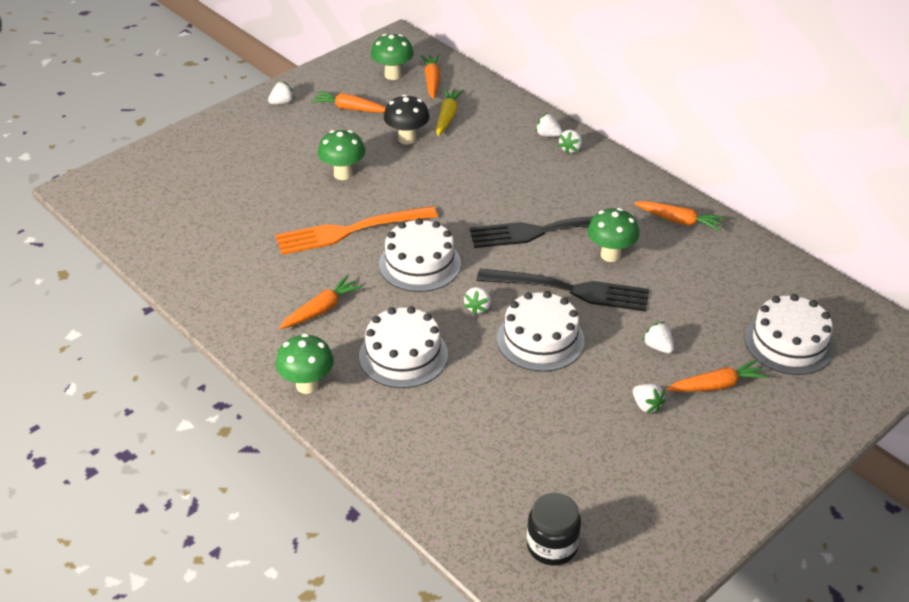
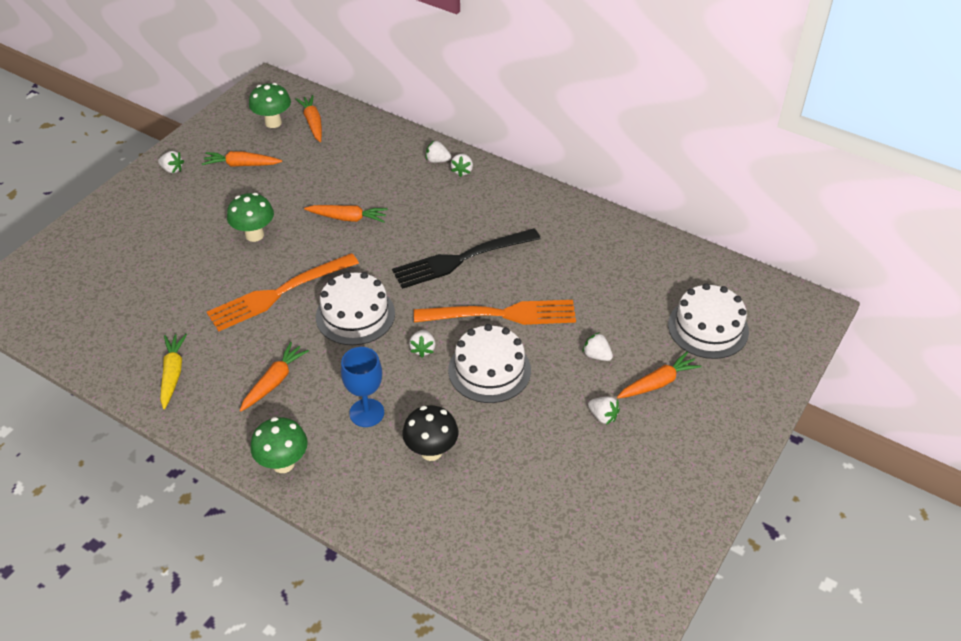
camera: 15 degrees left, 5 degrees up
white strawberry [268,82,294,104] -> white strawberry turned 75 degrees clockwise [158,151,184,173]
white cake [359,306,448,388] -> blue goblet [341,347,384,427]
black mushroom [384,94,430,145] -> black mushroom moved to [402,405,458,461]
yellow carrot [436,88,464,136] -> yellow carrot moved to [160,334,187,409]
black fork [477,268,649,312] -> orange fork [414,300,576,325]
black jar [527,493,581,565] -> none
green mushroom [588,208,639,262] -> none
orange carrot [634,201,725,231] -> orange carrot moved to [304,205,388,223]

